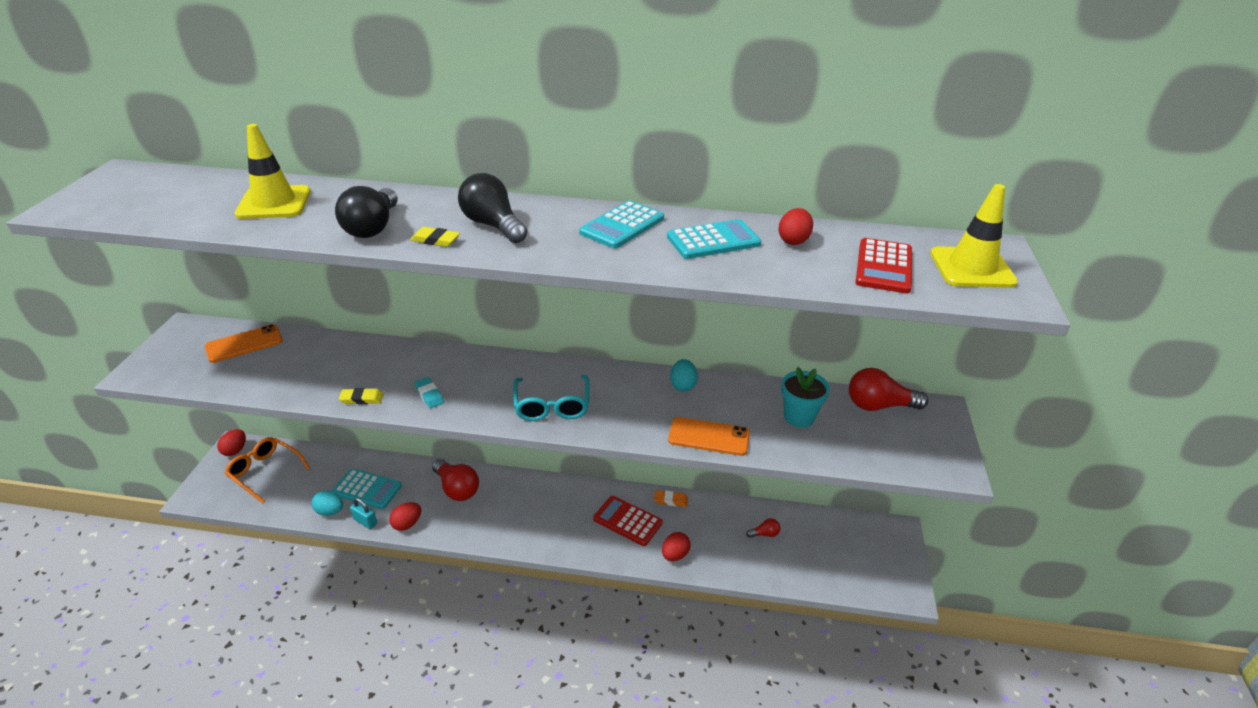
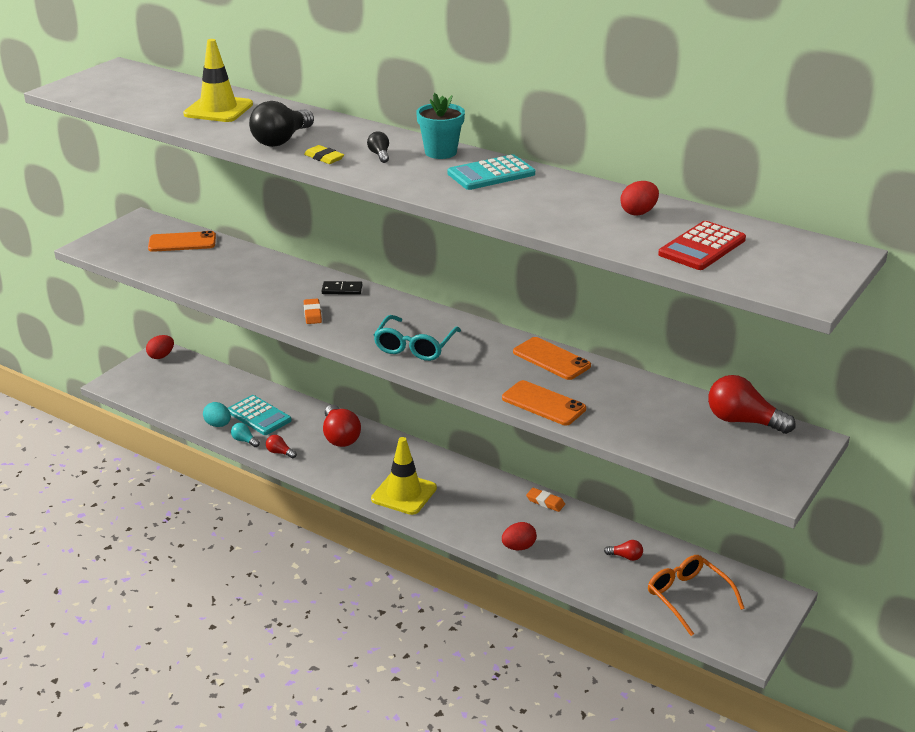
camera: 25 degrees right, 5 degrees down
orange glasses [225,437,311,503] -> orange glasses moved to [648,555,745,636]
yellow eraser [339,388,383,404] -> none
turquoise padlock [350,498,377,529] -> turquoise light bulb [231,423,260,447]
red egg [389,502,421,531] -> red light bulb [266,435,297,458]
turquoise eraser [414,377,444,408] -> orange eraser [304,299,322,324]
black light bulb [458,173,528,243] -> black light bulb [367,131,389,163], size x0.48
red calculator [593,496,663,546] -> none
turquoise calculator [667,219,761,259] -> none
turquoise egg [670,359,698,392] -> orange phone [513,337,591,380]
turquoise flower pot [781,367,830,428] -> turquoise flower pot moved to [416,93,465,159]
yellow traffic cone [930,184,1018,288] -> yellow traffic cone moved to [371,437,437,515]
none -> black domino [322,281,362,295]

